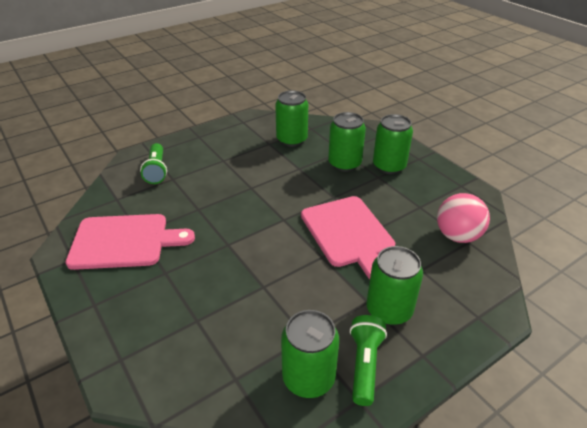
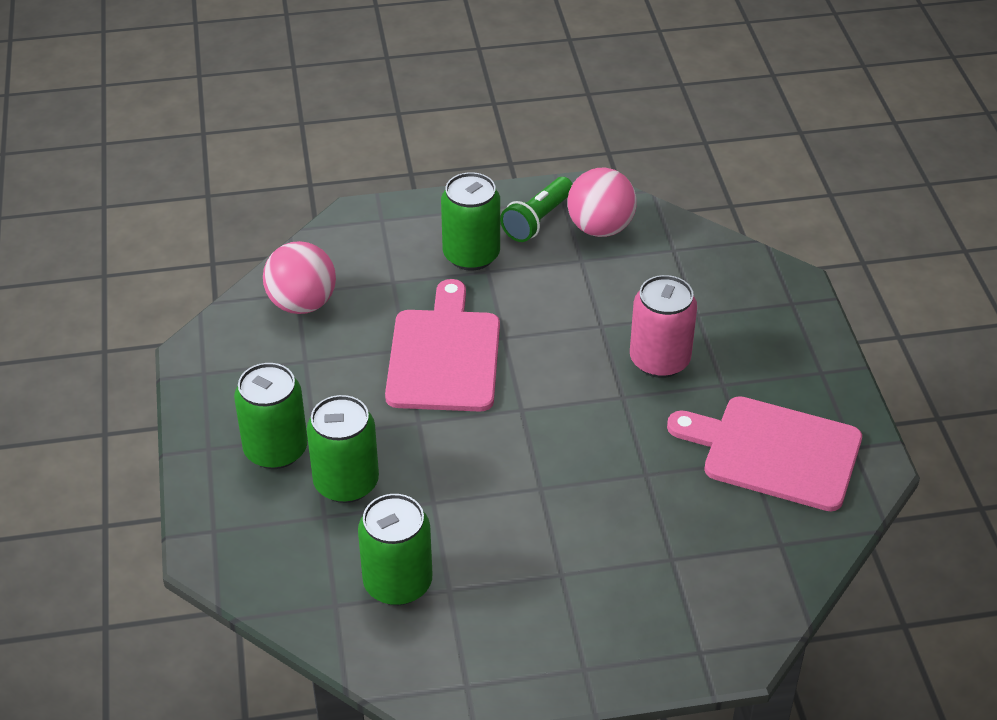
camera: 155 degrees left, 5 degrees up
green flashlight [140,143,167,184] -> none
green can [281,310,339,398] -> pink ball [567,168,637,237]
none -> pink can [630,275,697,378]

